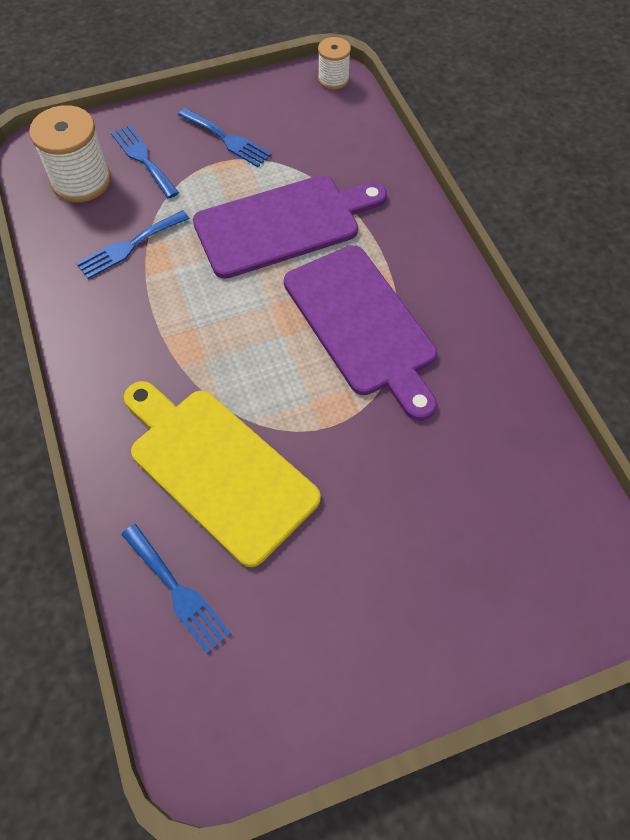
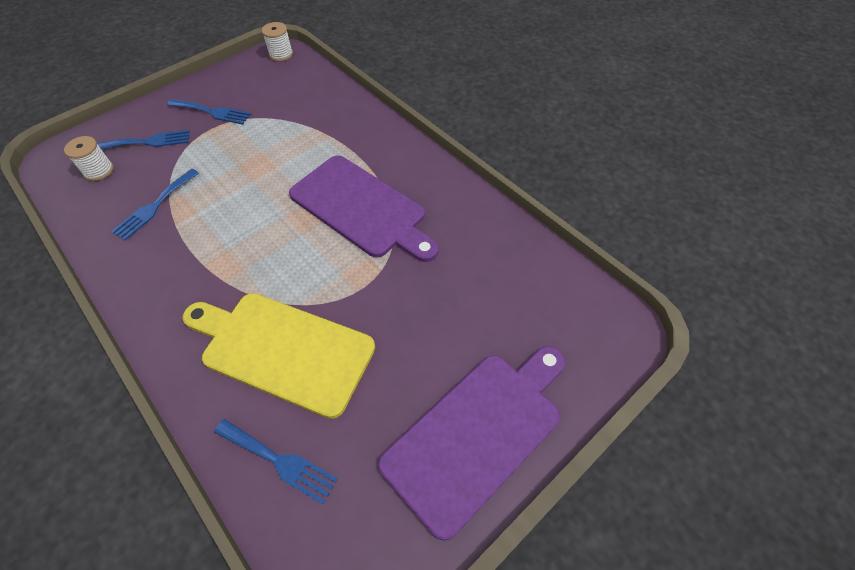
camera: 20 degrees left, 5 degrees down
white spool [29,105,111,202] -> white spool [64,136,114,181], size x0.58
blue fork [111,125,179,199] -> blue fork turned 135 degrees clockwise [97,130,190,150]
purple cutting board [193,175,387,279] -> purple cutting board moved to [378,346,565,541]

